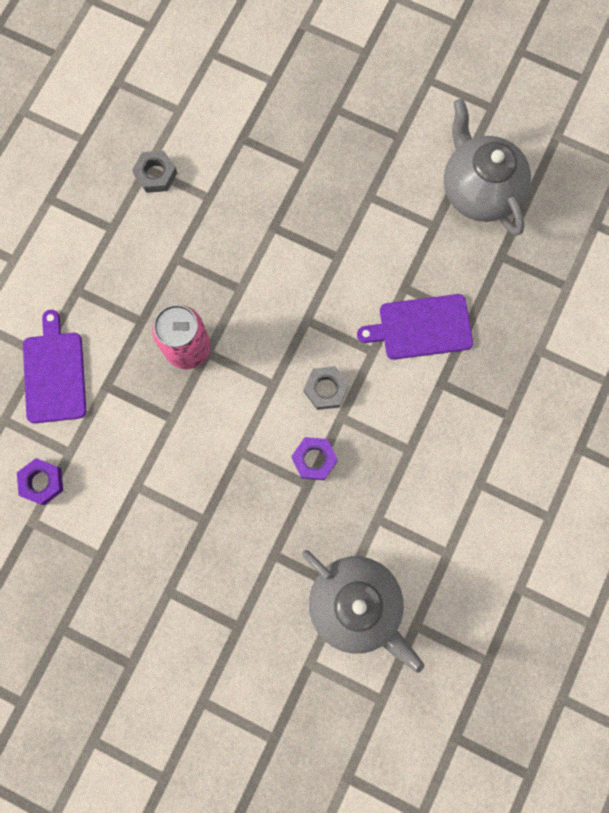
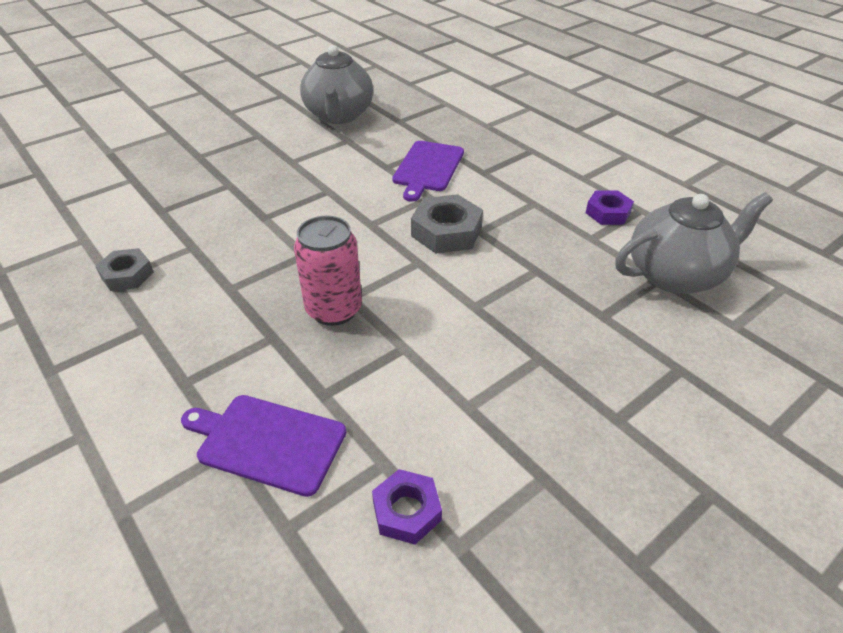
camera: 65 degrees left, 35 degrees down
purple nut [292,437,338,480] -> purple nut moved to [586,190,634,225]
grey nut [304,366,349,410] -> grey nut [411,194,483,253], size x1.54
grey teapot [444,99,531,236] -> grey teapot turned 90 degrees counterclockwise [300,45,373,124]

